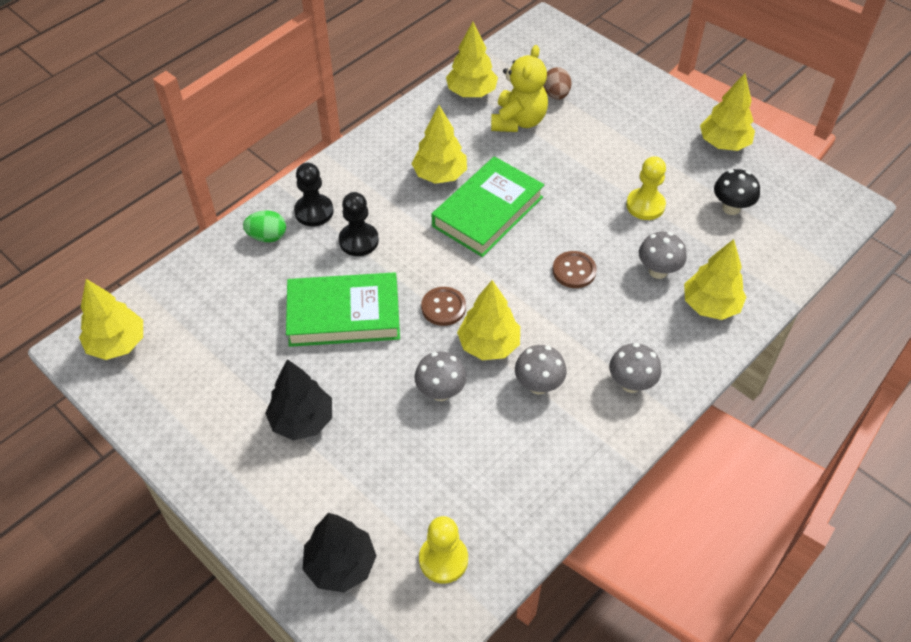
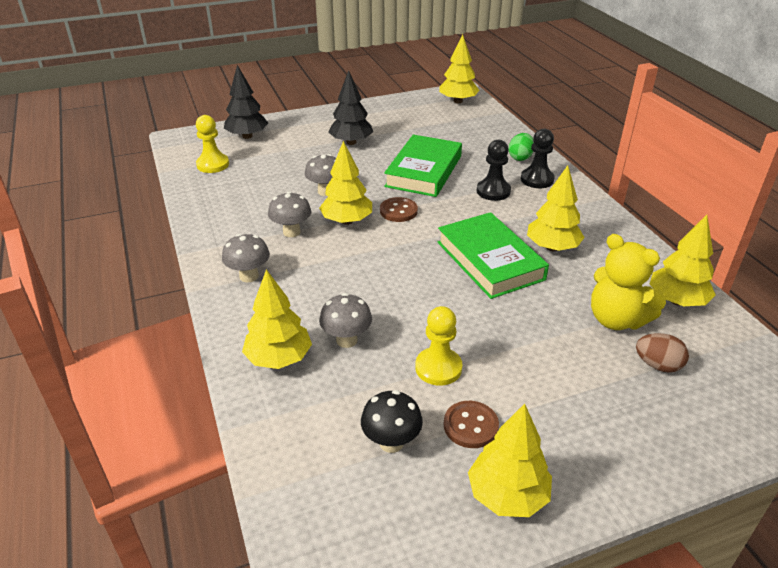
camera: 115 degrees right, 15 degrees down
brown button [553,251,597,288] -> brown button moved to [443,401,499,448]

